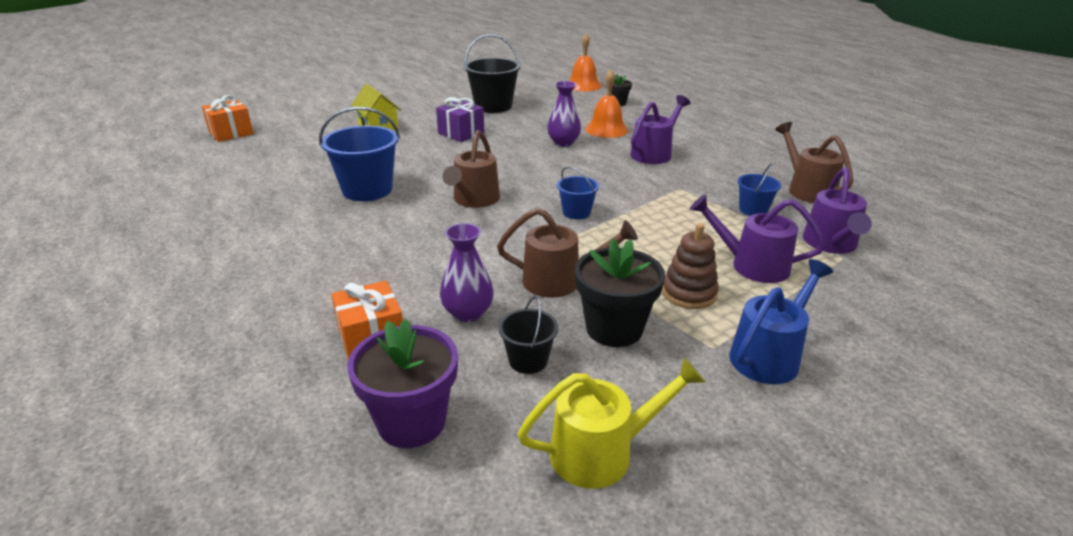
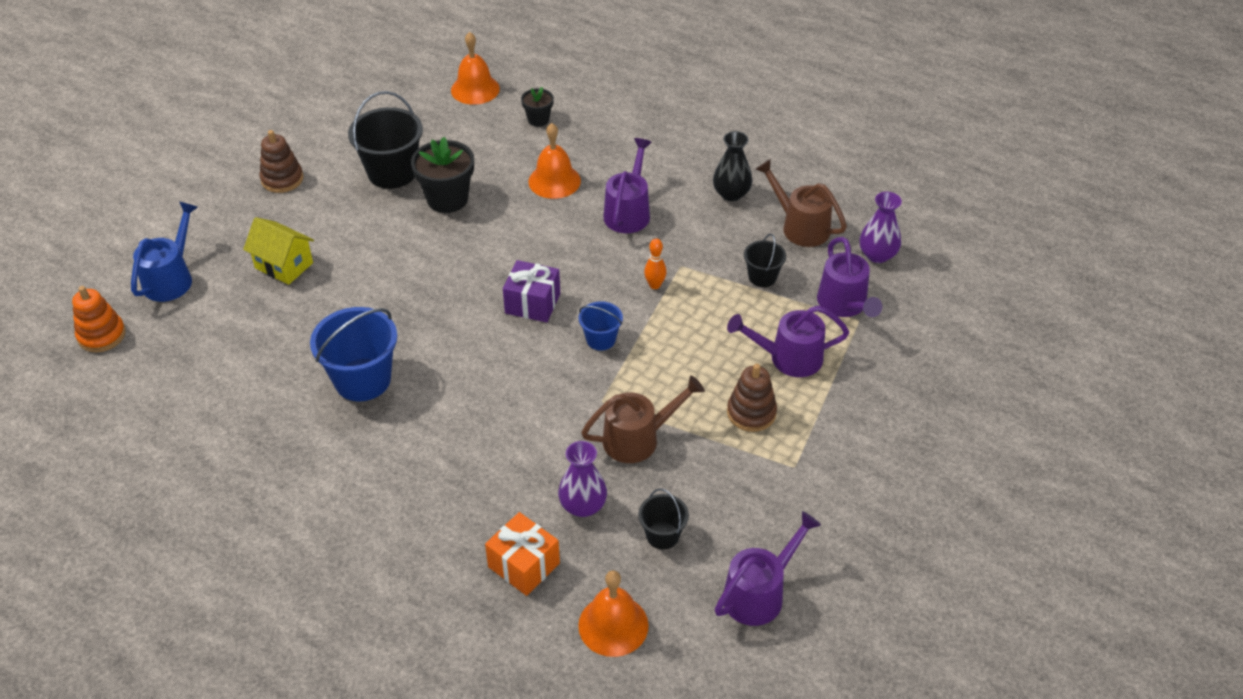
camera: 25 degrees left, 15 degrees up
orange gift [202,95,254,142] -> orange stacking toy [72,286,126,352]
purple flower pot [347,319,458,448] -> orange bell [578,571,649,657]
purple gift [436,97,484,142] -> purple gift moved to [503,260,560,322]
brown watering can [442,130,500,208] -> none
yellow watering can [517,357,705,489] -> purple watering can [715,511,821,626]
purple vase [547,81,581,146] -> purple vase moved to [860,192,902,263]
black flower pot [575,238,665,347] -> black flower pot moved to [411,137,474,213]
blue watering can [729,259,833,384] -> blue watering can moved to [131,202,198,302]
blue bucket [738,163,781,216] -> black bucket [744,234,786,287]
none -> brown stacking toy [260,130,303,193]
none -> orange bowling pin [644,239,667,289]
none -> black vase [713,131,752,201]

